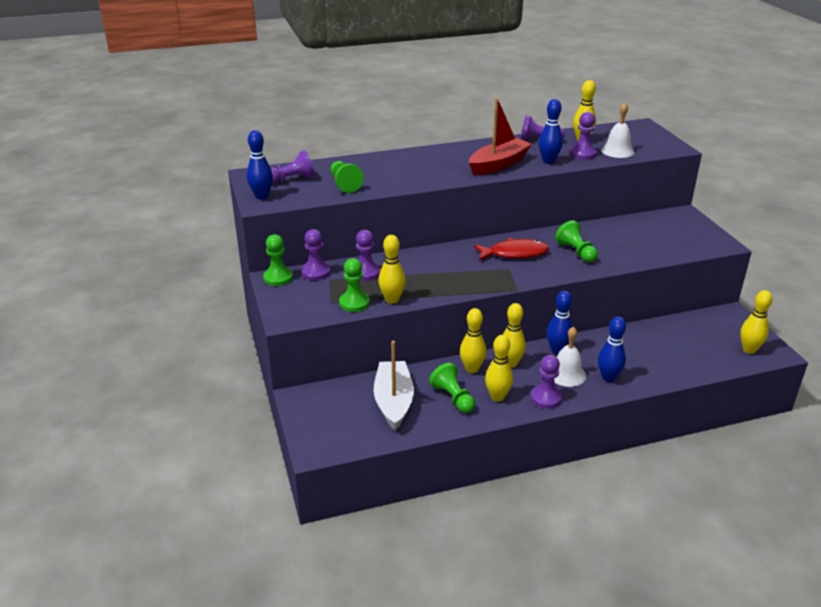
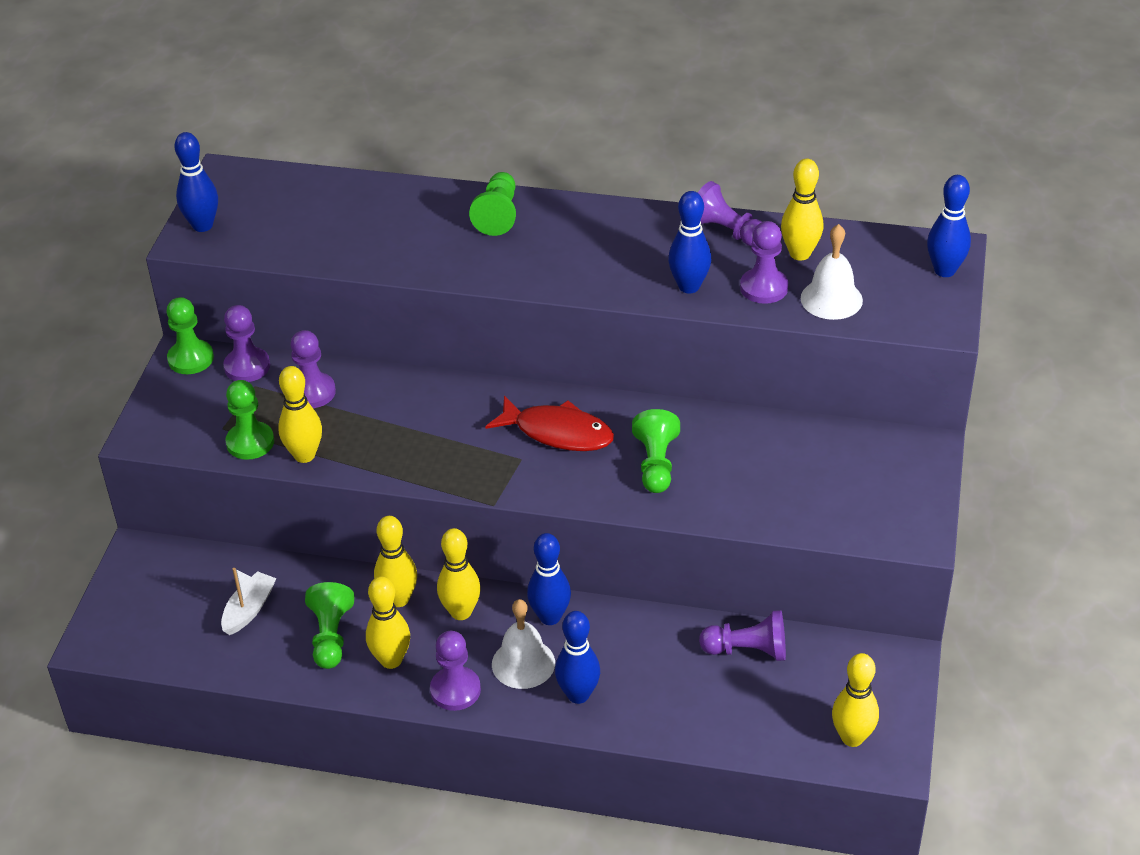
camera: 30 degrees right, 10 degrees up
purple pawn [271,150,314,184] -> purple pawn moved to [699,610,786,661]
green pawn [331,161,364,193] -> green pawn moved to [469,172,516,236]
white boat [374,341,414,431] -> white boat [221,568,276,635], size x0.55
red boat [469,98,532,175] -> none
none -> blue bowling pin [927,175,971,277]

